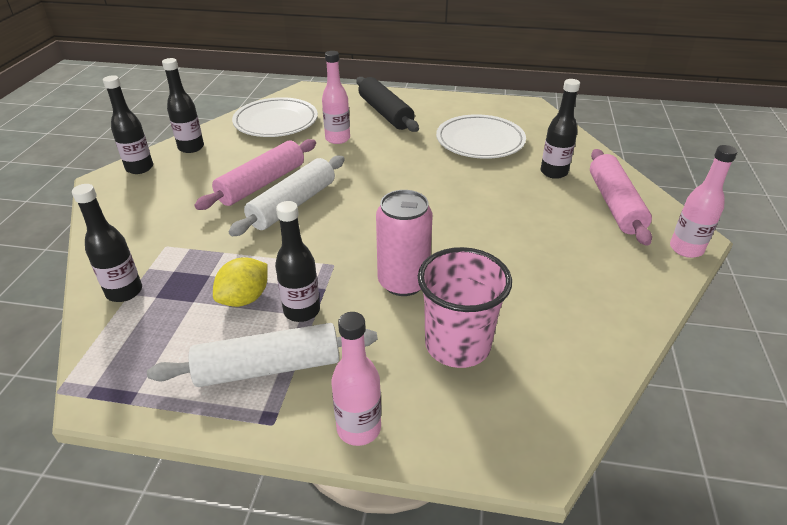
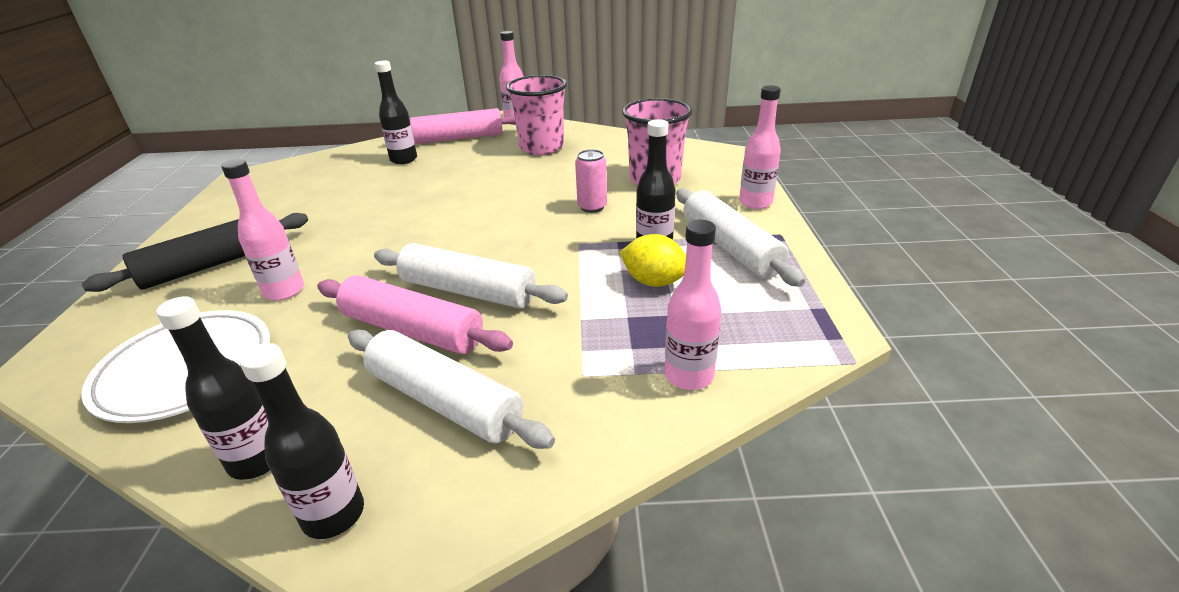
camera: 100 degrees left, 5 degrees down
black bottle [72,184,142,302] -> pink bottle [665,219,721,390]
pink can [376,190,433,296] -> pink can [575,149,607,212], size x0.62
white plate [436,114,526,159] -> none
none -> white rolling pin [348,329,555,449]
none -> pink cup [506,75,567,155]

